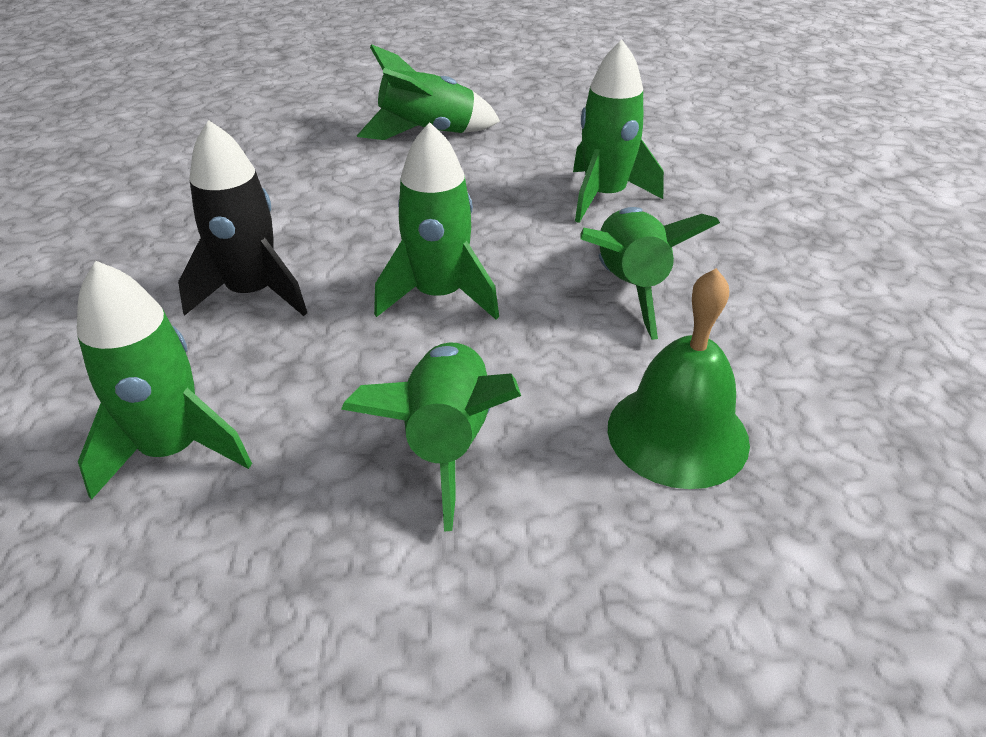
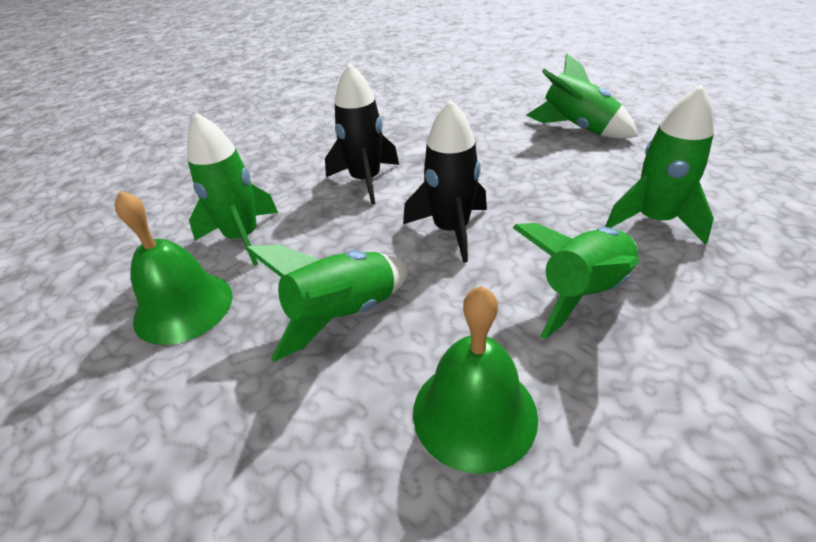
camera: 50 degrees right, 0 degrees up
green rocket [374,122,499,320] -> black rocket [403,100,487,263]
none -> green bell [115,190,233,345]

